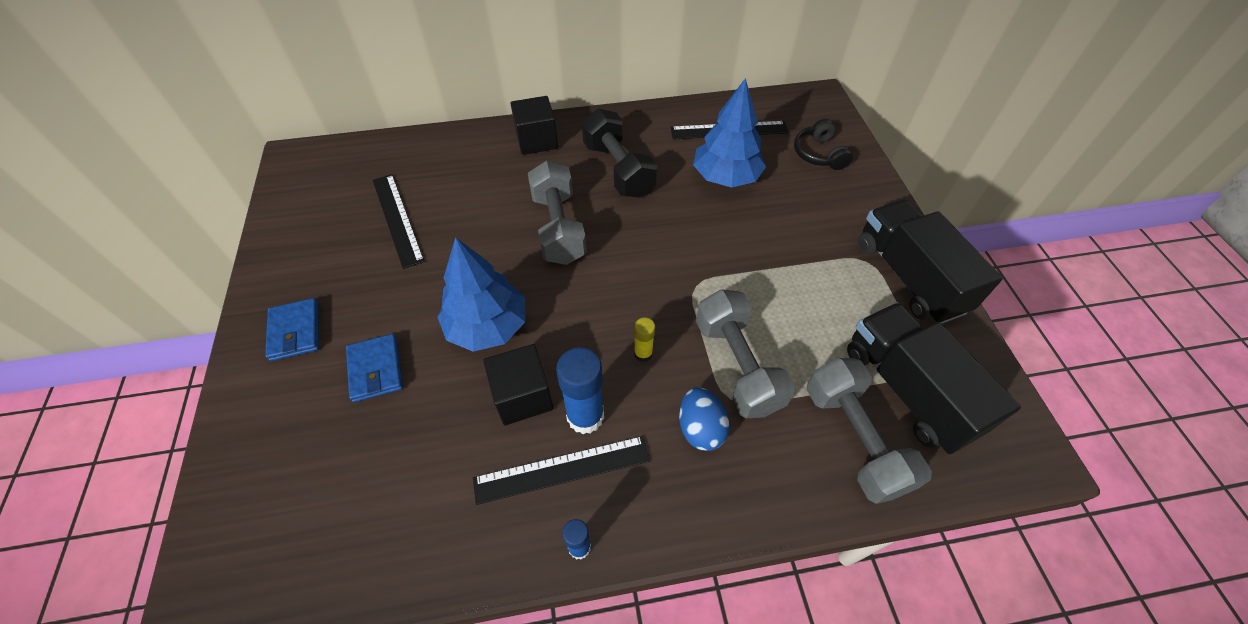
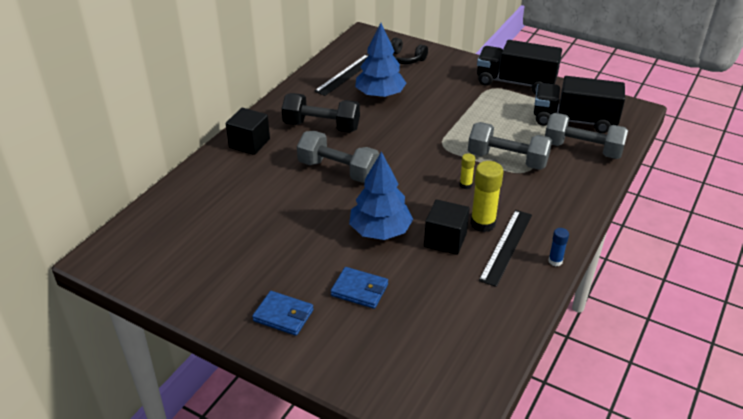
camera: 50 degrees left, 15 degrees down
black ruler [373,174,425,269] -> none
blue glue stick [556,347,604,434] -> yellow glue stick [470,161,504,232]
blue egg [679,387,730,451] -> none

